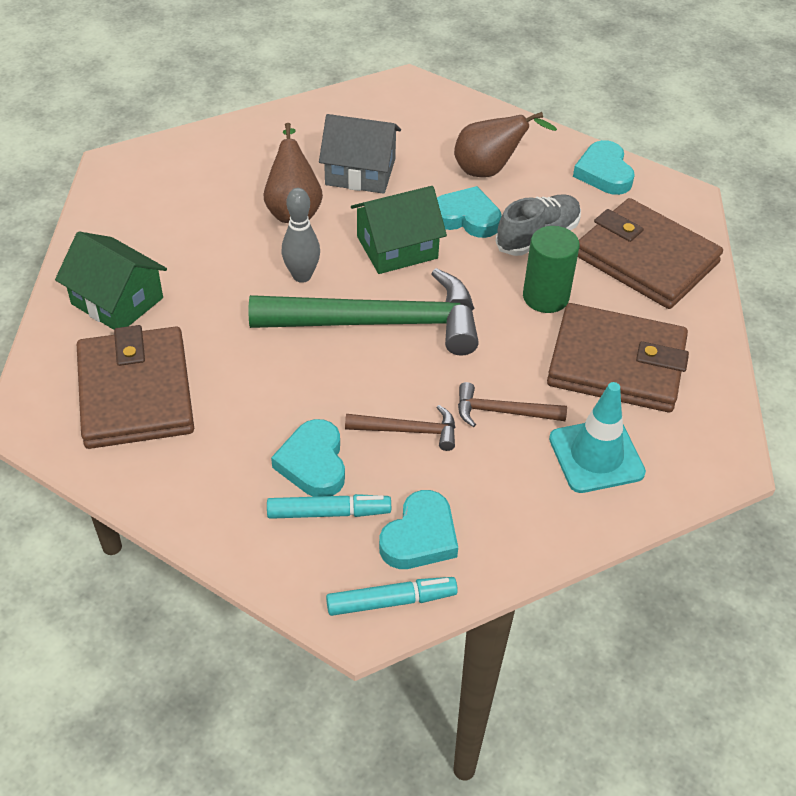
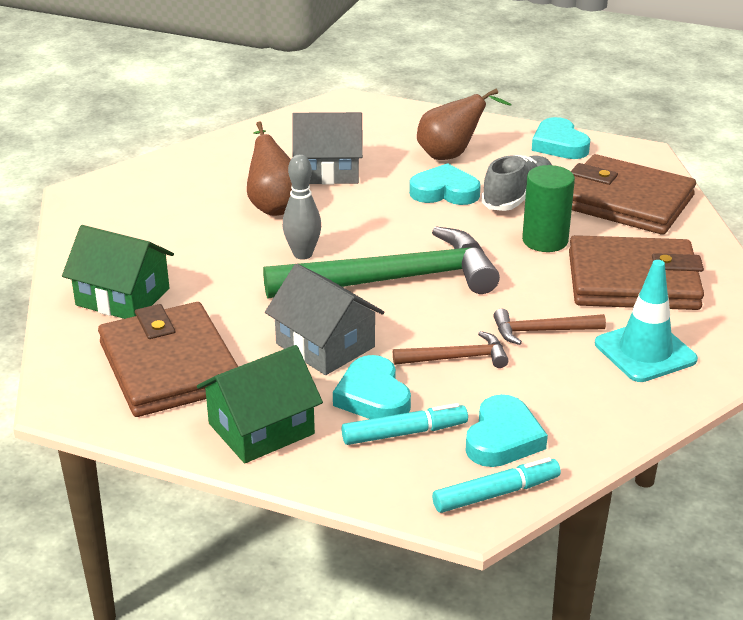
camera: 10 degrees left, 15 degrees down
green house [351,186,447,274] -> green house moved to [197,345,323,463]
none -> grey house [265,264,384,375]

